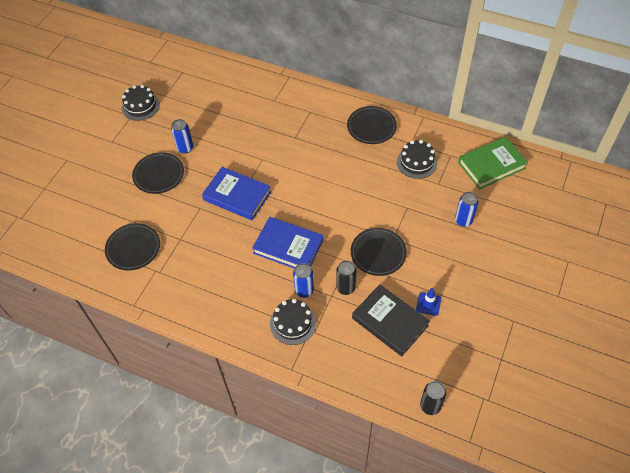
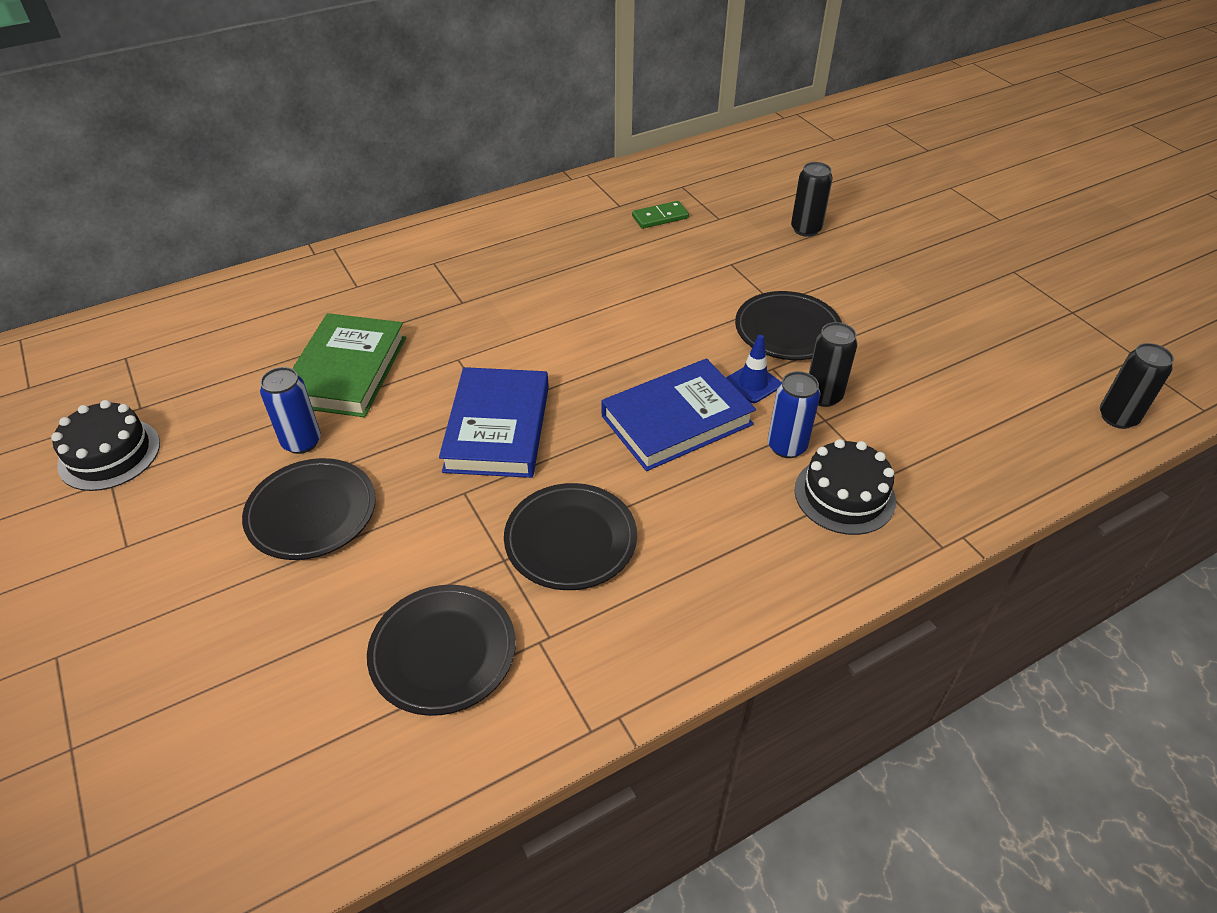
camera: 55 degrees left, 10 degrees down
blue book [202,167,271,220] -> blue book turned 60 degrees counterclockwise [439,367,549,478]
black plate [347,106,397,144] -> black plate moved to [504,483,637,590]
black book [352,284,430,356] -> none
black cake [397,140,437,179] -> green domino [632,201,689,229]
blue traffic cone [416,288,441,316] -> blue traffic cone moved to [726,335,781,403]
blue can [455,192,479,227] -> black can [791,162,833,237]
green book [458,137,528,189] -> green book moved to [292,313,406,417]

